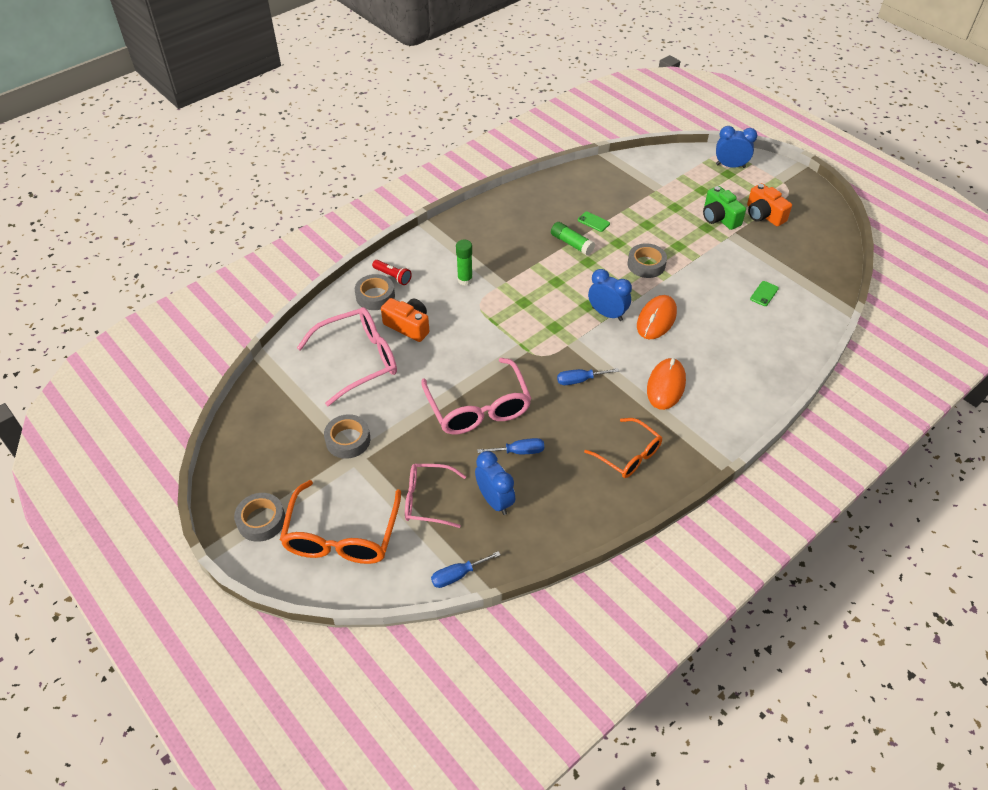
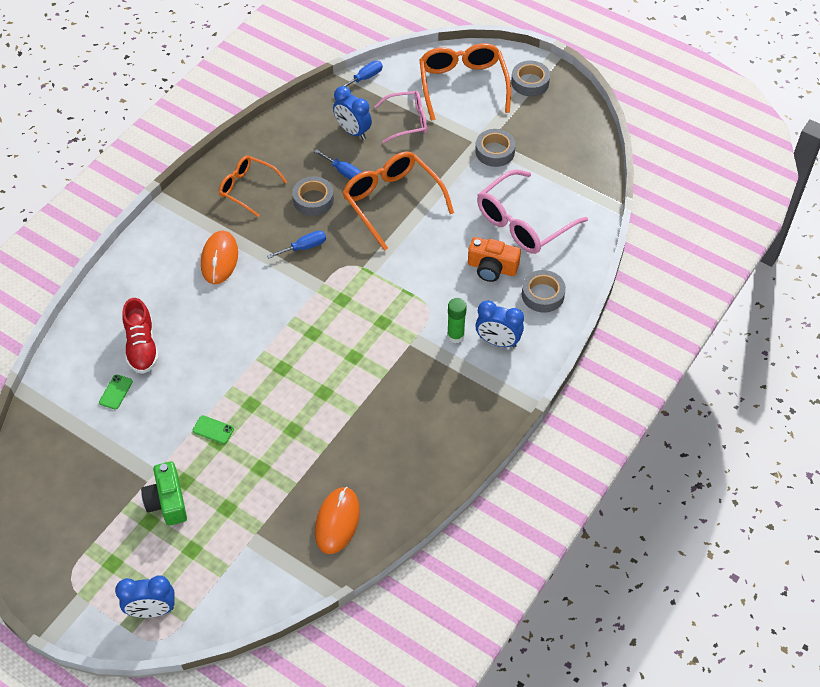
camera: 165 degrees right, 5 degrees up
red flashlight [372,260,412,285] -> none
pink glasses [421,358,532,434] -> orange glasses [343,151,454,251]
blue screwdriver [477,438,544,454] -> blue screwdriver turned 120 degrees counterclockwise [314,149,362,180]
green glue stick [551,222,595,255] -> none
green phone [578,211,610,232] -> green phone moved to [193,415,234,444]
blue clock [588,269,632,321] -> blue clock moved to [475,300,524,348]
grey tape [628,243,667,278] -> grey tape moved to [292,176,334,216]
orange mouse [637,295,677,339] -> orange mouse moved to [315,487,360,554]
green camera [703,186,746,230] -> green camera turned 150 degrees counterclockwise [141,461,187,526]
orange camera [747,183,792,226] -> none
none -> red shoe [122,298,159,374]

